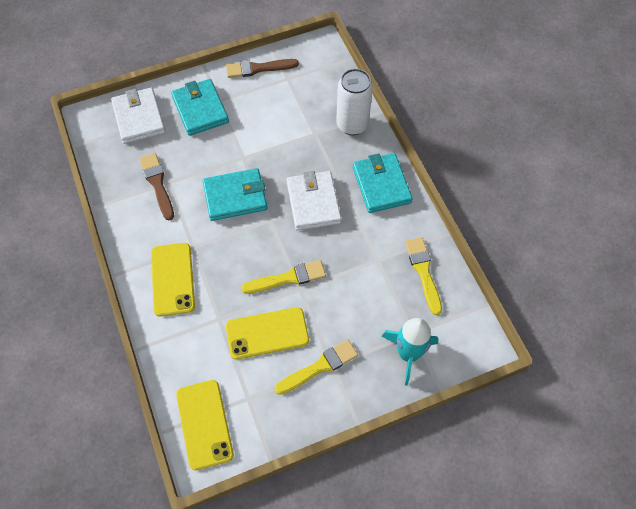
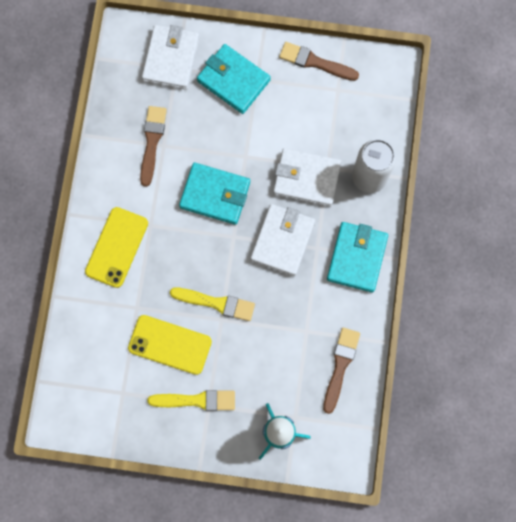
camera: 30 degrees right, 15 degrees up
turquoise wallet [171,79,229,136] -> turquoise wallet turned 60 degrees counterclockwise [197,44,271,114]
yellow phone [176,380,234,471] -> none
yellow brush [405,237,442,315] -> brown brush [323,328,360,414]
none -> white wallet [273,148,341,207]

